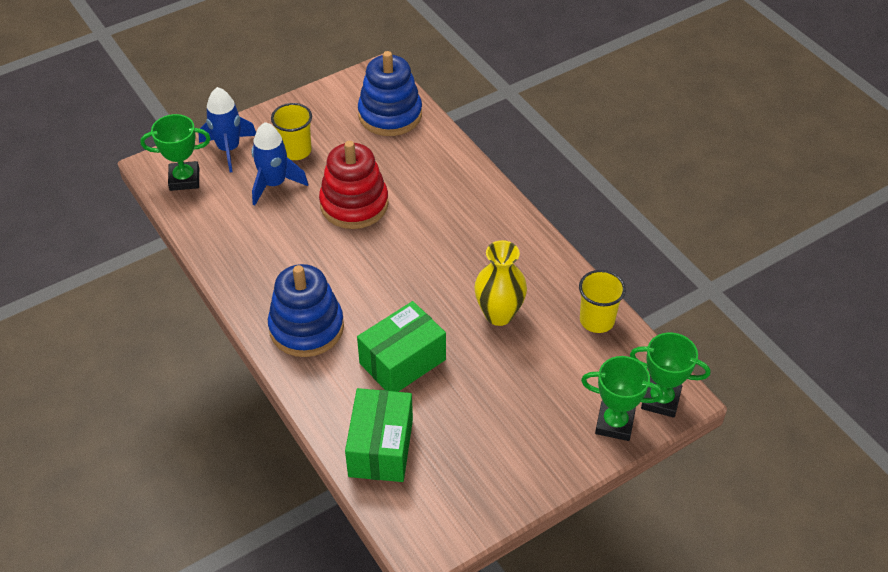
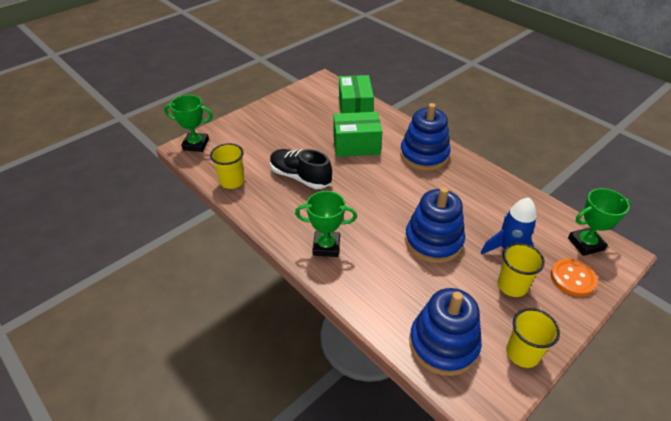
camera: 170 degrees right, 5 degrees down
blue rocket [199,87,256,172] -> orange button [551,259,598,297]
red stacking toy [319,141,389,229] -> blue stacking toy [405,187,465,263]
green box [357,301,446,392] -> green box turned 45 degrees clockwise [333,112,382,157]
yellow vase [474,240,527,326] -> black shoe [270,149,332,189]
green trophy [581,356,663,441] -> green trophy moved to [295,191,357,257]
none -> yellow cup [506,308,560,368]

